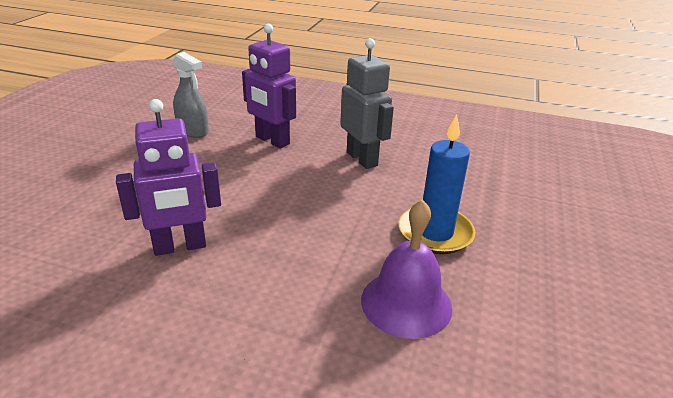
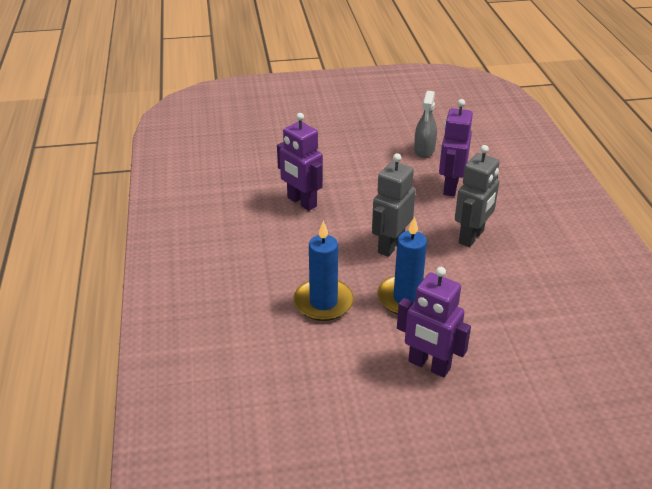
camera: 65 degrees right, 5 degrees up
purple bell [361,199,452,339] -> blue candle [293,221,354,321]
none -> grey robot [372,153,416,257]
none -> purple robot [397,267,471,377]

